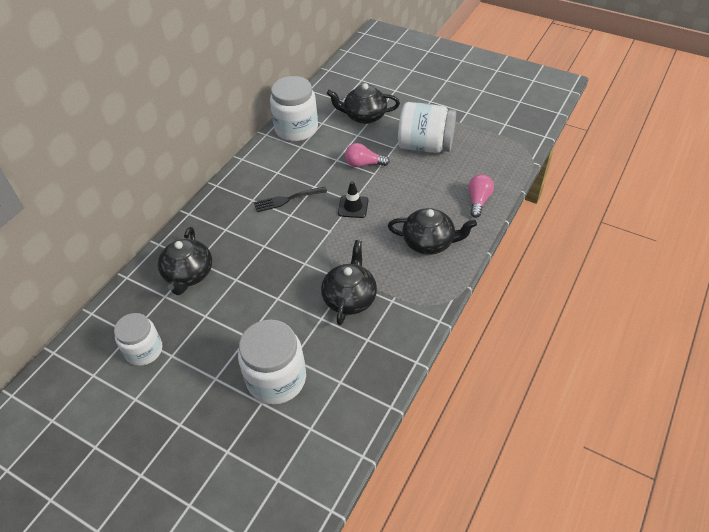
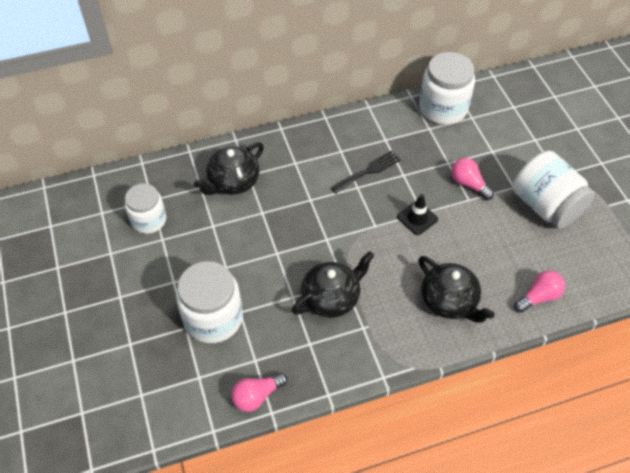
camera: 40 degrees right, 5 degrees up
black fork [254,187,327,212] -> black fork turned 120 degrees clockwise [331,150,401,194]
black teapot [327,83,400,124] -> none
none -> pink light bulb [231,373,288,412]

